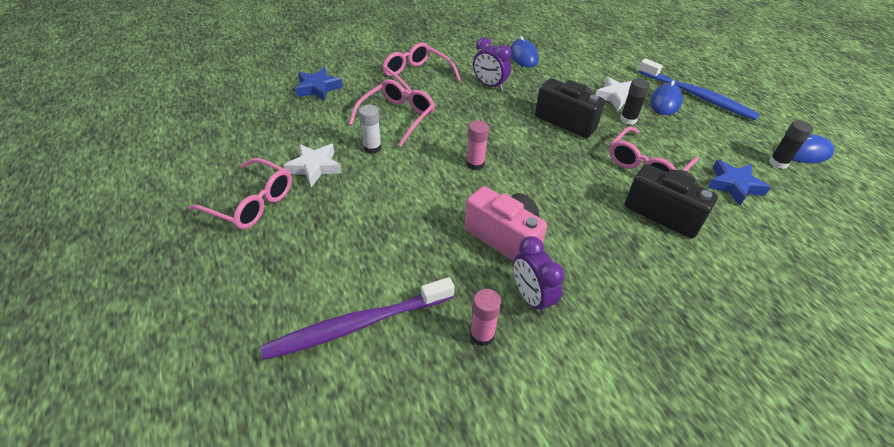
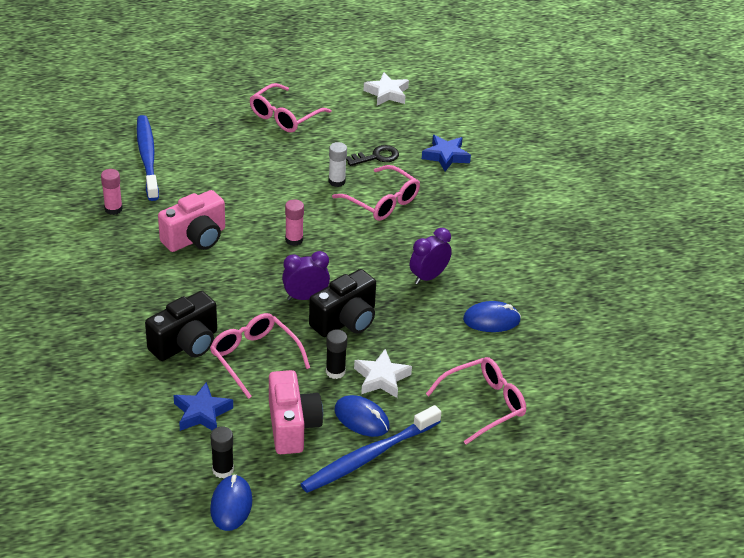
camera: 100 degrees right, 5 degrees down
purple toothbrush [260,277,455,360] -> blue toothbrush [137,115,159,201]
white star [283,144,342,187] -> white star moved to [363,72,409,106]
pink glasses [382,42,461,92] -> pink glasses moved to [426,357,526,445]
purple clock [513,236,564,315] -> purple clock moved to [282,251,330,300]
none -> pink camera [269,370,323,454]
none -> black key [346,145,399,166]

